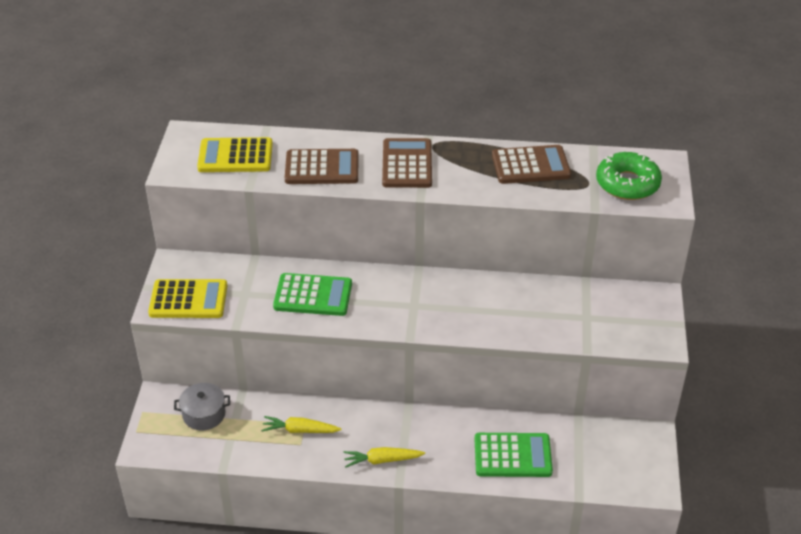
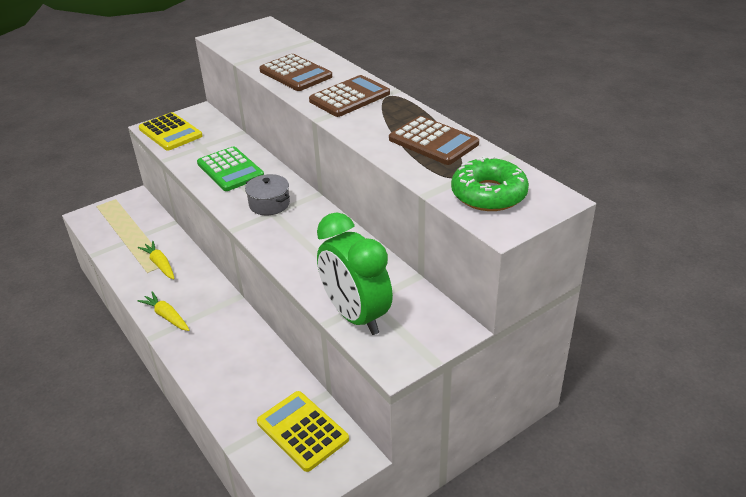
camera: 50 degrees right, 5 degrees down
grey pot [174,383,230,430] -> grey pot moved to [245,174,290,215]
yellow calculator [197,137,273,172] -> yellow calculator moved to [257,391,349,472]
green calculator [475,433,553,477] -> none
none -> green clock [317,212,393,335]

